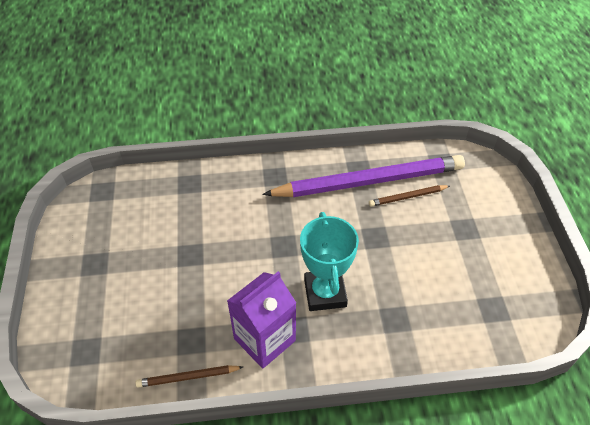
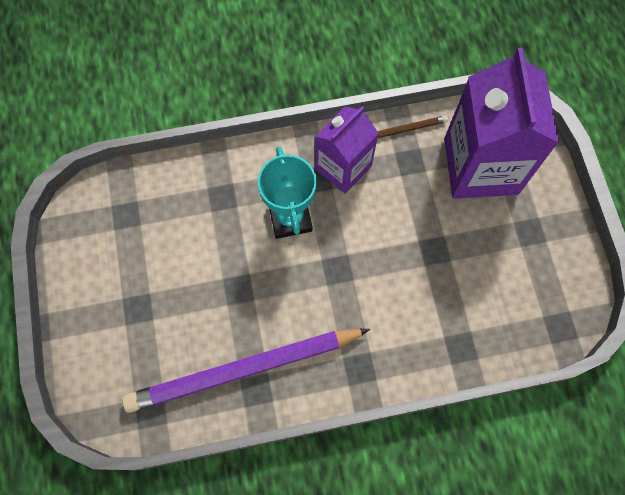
camera: 175 degrees right, 20 degrees up
brown pencil [369,185,450,207] -> none
none -> purple carton [444,48,559,199]

